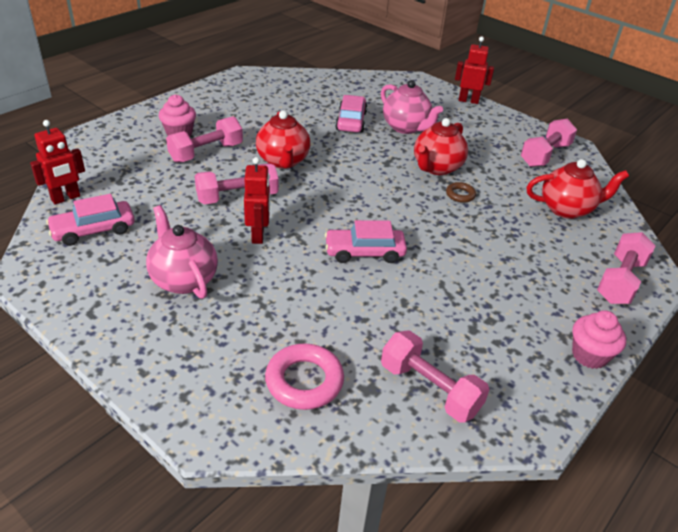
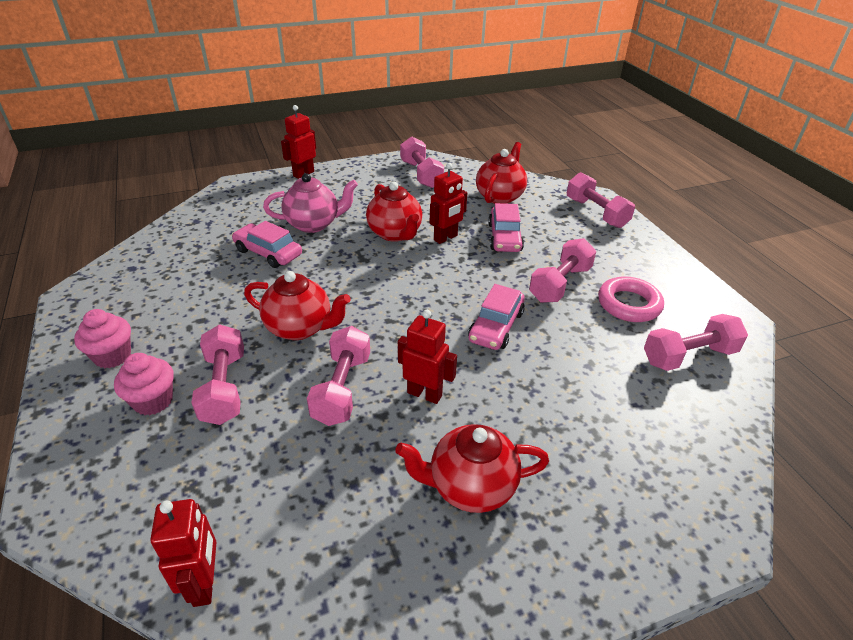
camera: 60 degrees left, 0 degrees up
pink car [46,194,135,246] -> pink car moved to [488,203,524,252]
pink teapot [146,205,218,299] -> red teapot [395,424,549,513]
pink ring [265,343,344,410] -> pink ring moved to [598,276,664,322]
brown ring [446,182,476,203] -> red robot [430,163,467,244]
pink cupcake [572,311,626,369] -> pink cupcake moved to [74,309,131,368]
none -> pink dumbbell [529,238,596,303]

